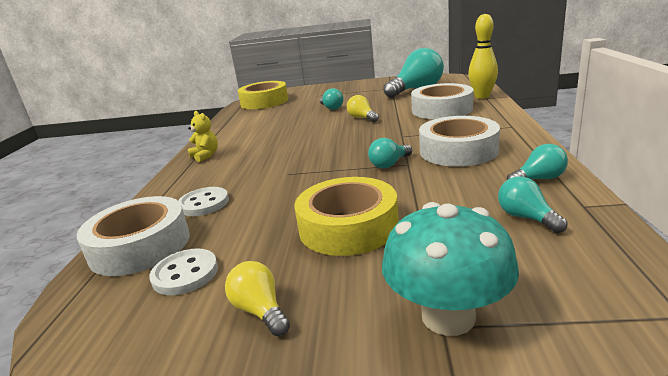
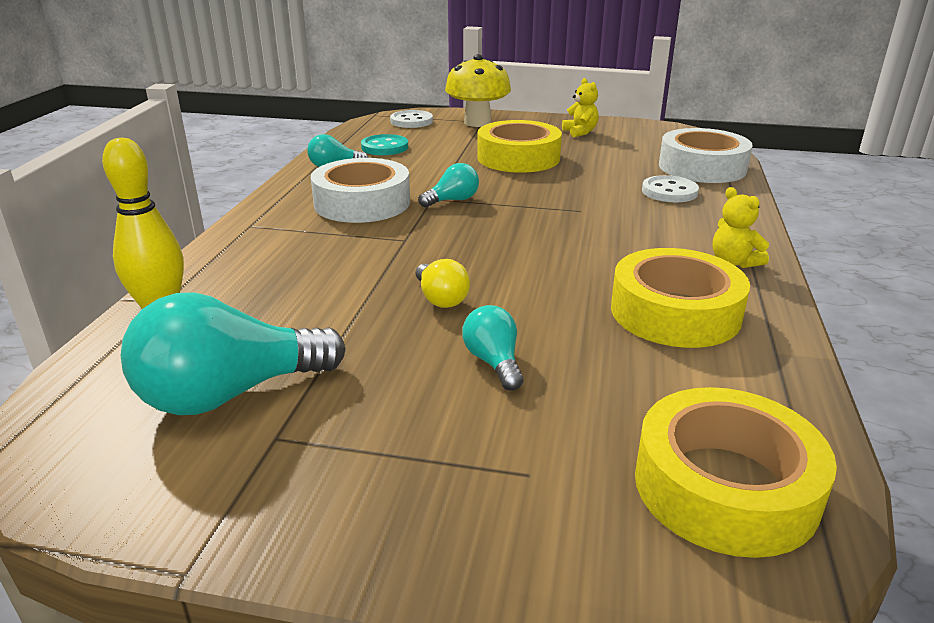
camera: 175 degrees left, 5 degrees up
white button [149,248,218,295] -> white button moved to [390,110,433,128]
yellow light bulb [225,261,290,336] -> yellow teddy bear [562,78,599,137]
turquoise mushroom [382,202,519,336] -> yellow mushroom [445,54,511,127]
white tape [411,83,473,119] -> none
turquoise light bulb [498,176,567,233] -> turquoise button [361,134,408,155]
none -> yellow tape [611,248,750,348]

